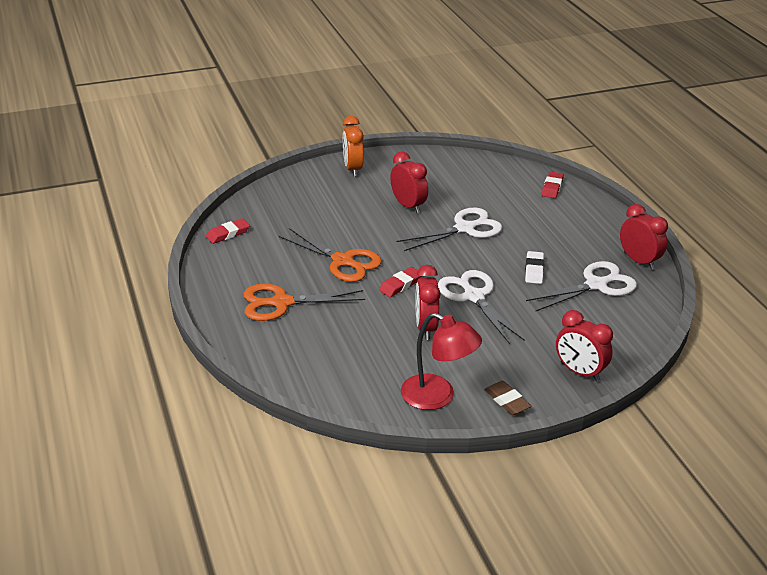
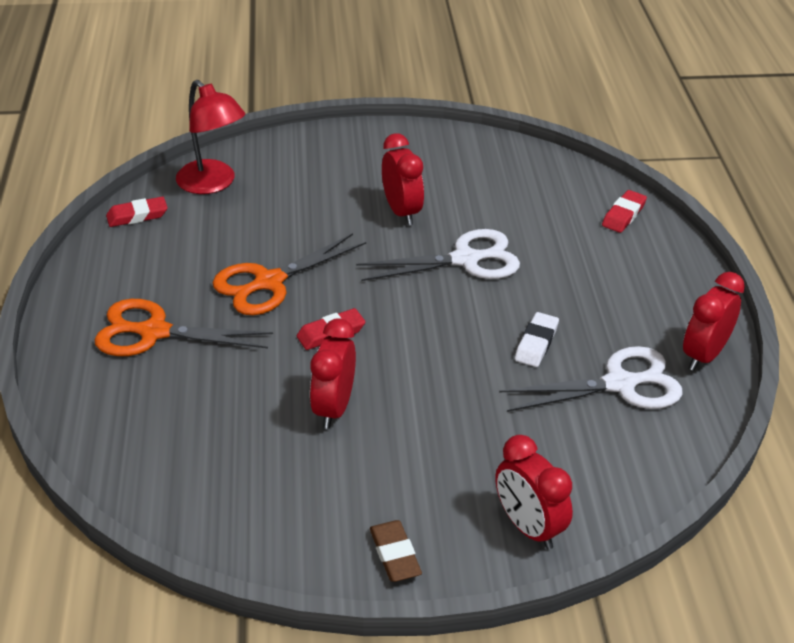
camera: 15 degrees right, 5 degrees up
orange scissors [279,228,382,282] -> orange scissors turned 90 degrees clockwise [213,233,366,315]
orange clock [343,116,364,177] -> none
red lamp [401,313,482,410] -> red lamp moved to [176,80,245,194]
white scissors [438,270,525,344] -> none
red clock [620,204,668,270] -> red clock turned 120 degrees counterclockwise [683,272,745,371]

